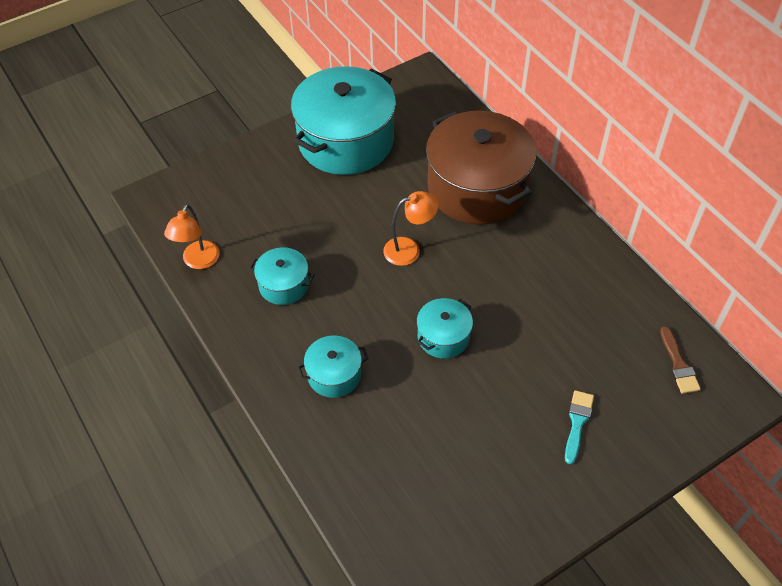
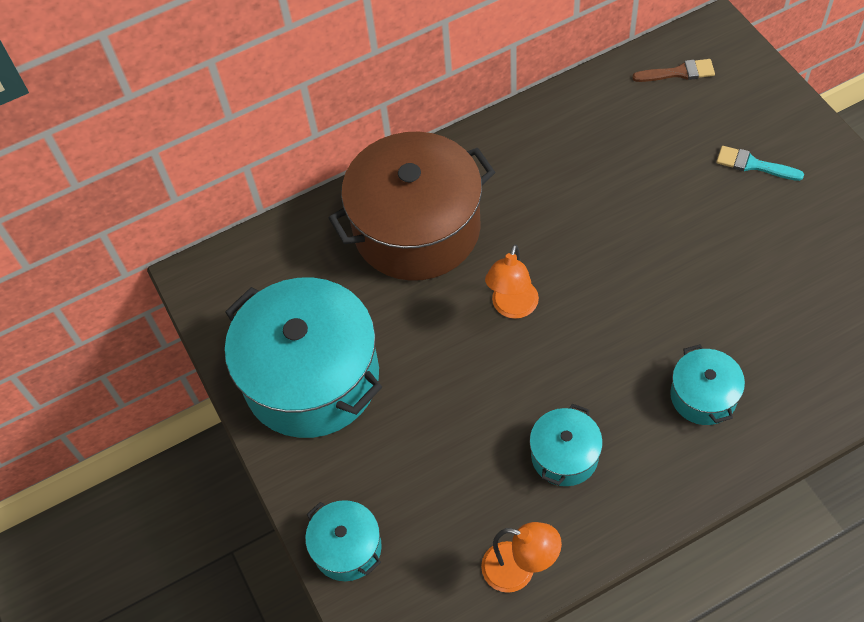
camera: 80 degrees left, 5 degrees up
orange lamp [383,191,438,266] -> orange lamp turned 150 degrees counterclockwise [485,244,539,319]
turquoise pot [417,298,473,359] -> turquoise pot moved to [305,500,382,581]

